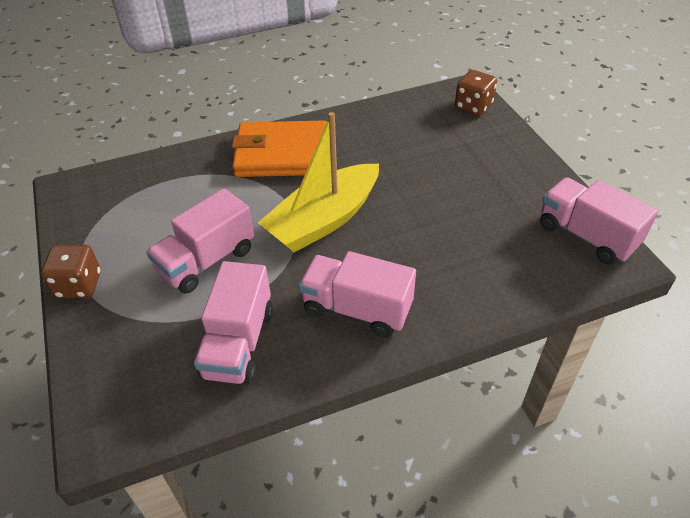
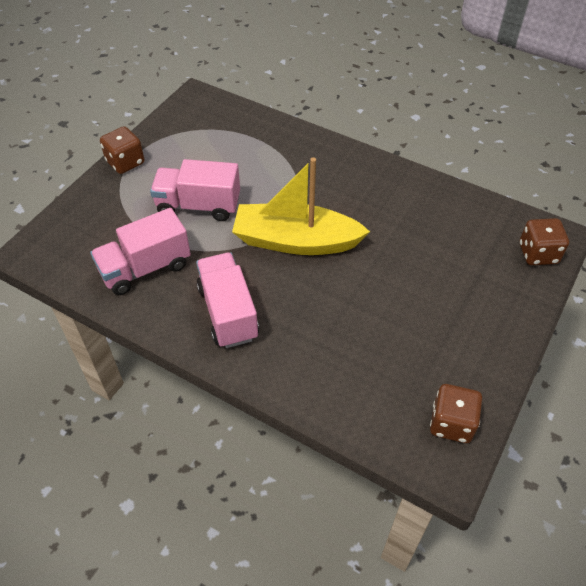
camera: 50 degrees right, 5 degrees up
orange wallet [232,120,326,177] -> none
pink truck [540,177,658,265] -> brown dice [430,384,482,443]

